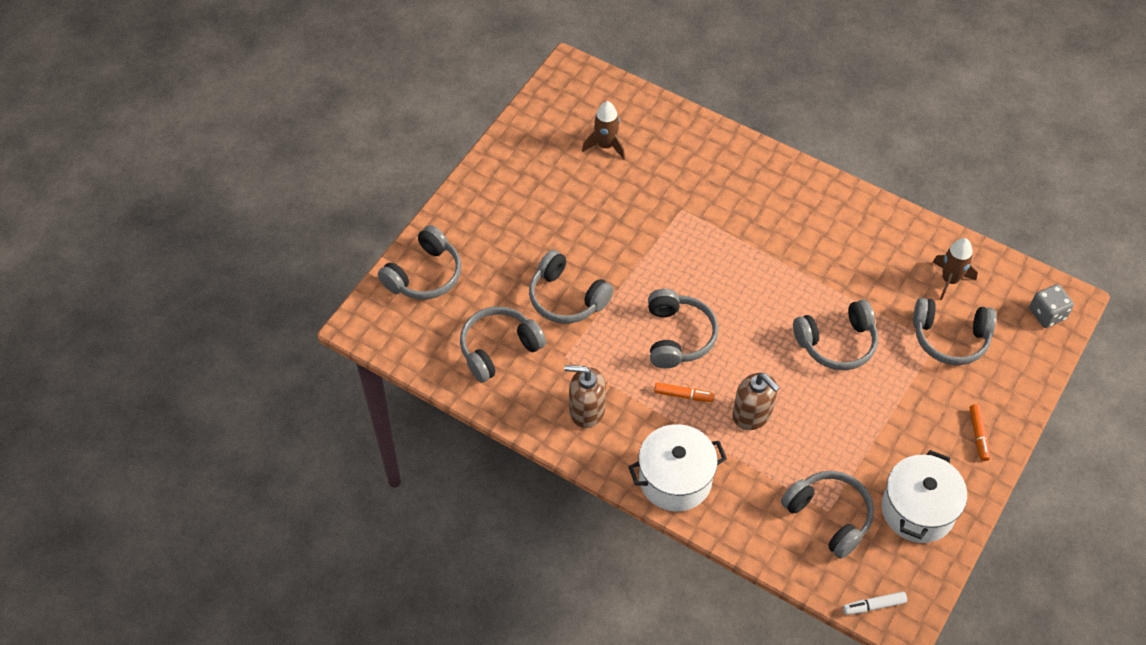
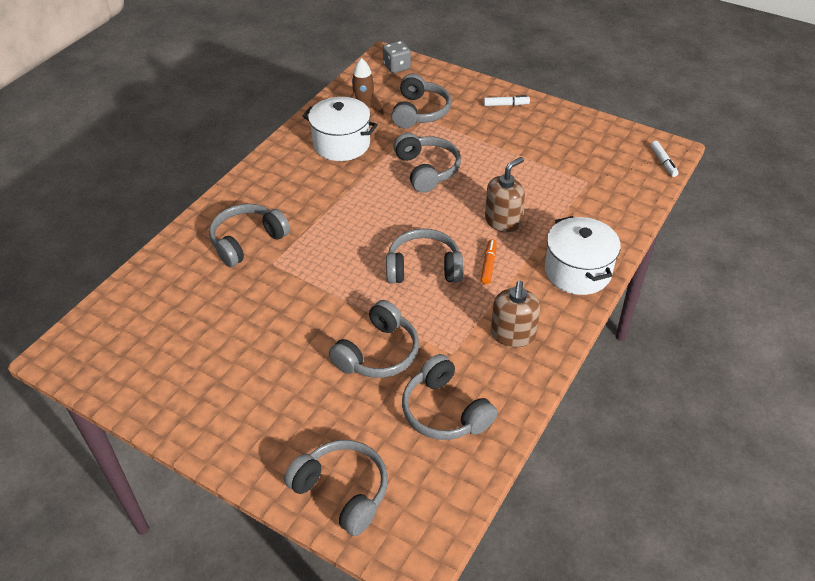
camera: 90 degrees left, 10 degrees down
brown rocket [582,101,625,159] -> none
grey headphones [781,471,874,559] -> grey headphones moved to [209,204,290,267]
white pot [882,450,967,543] -> white pot moved to [302,97,378,161]
orange marker [970,404,990,461] -> white marker [484,95,530,106]

